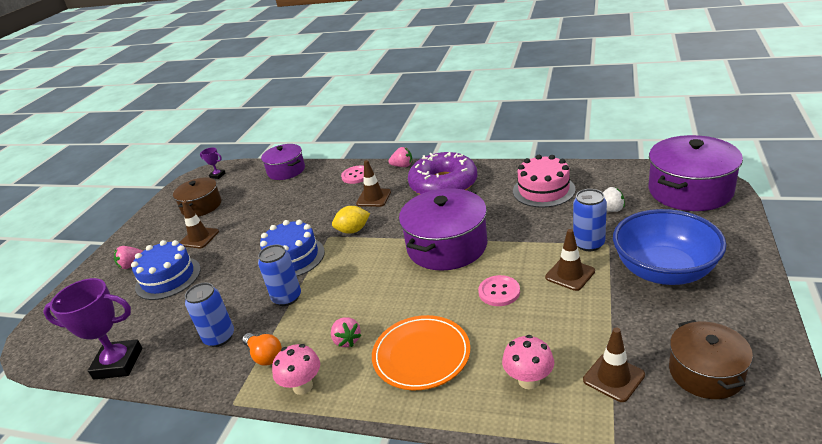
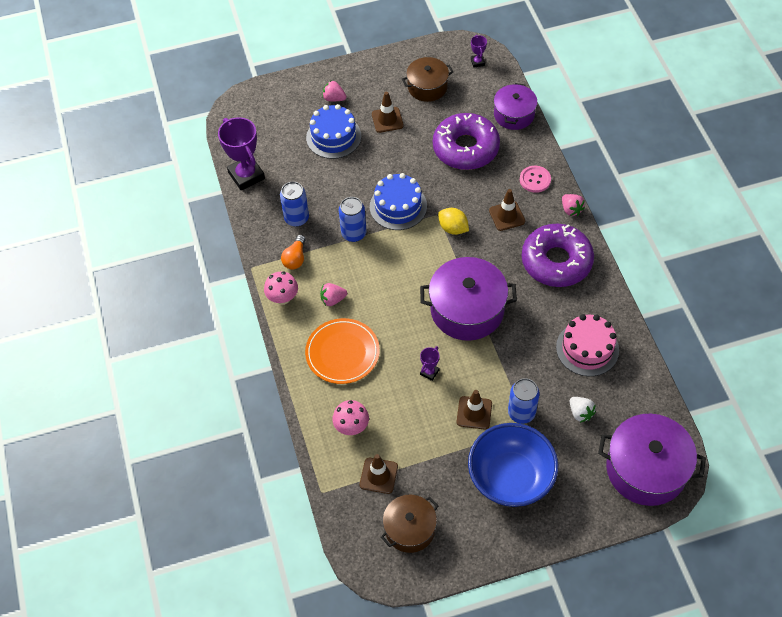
camera: 55 degrees right, 25 degrees up
pink strawberry [331,317,362,347] -> pink strawberry turned 45 degrees clockwise [320,283,347,306]
pink button [478,275,520,306] -> purple trophy [420,346,439,381]
none -> purple donut [433,113,500,170]

